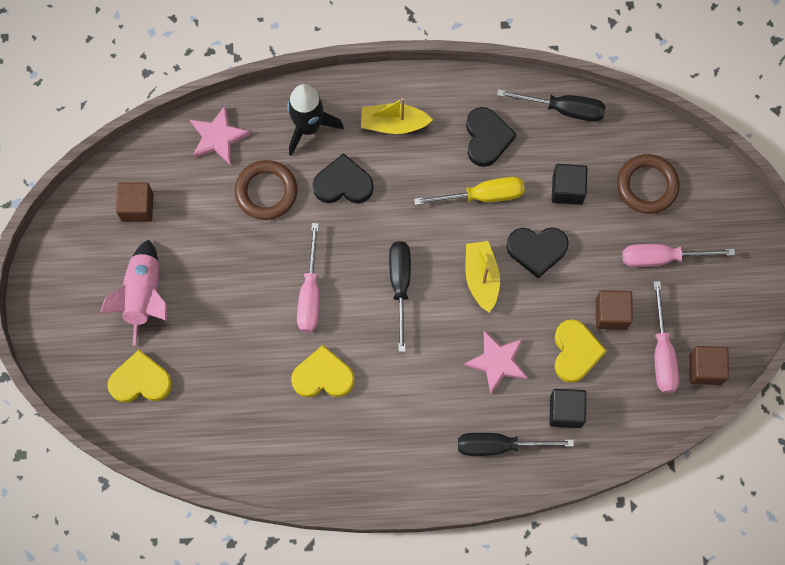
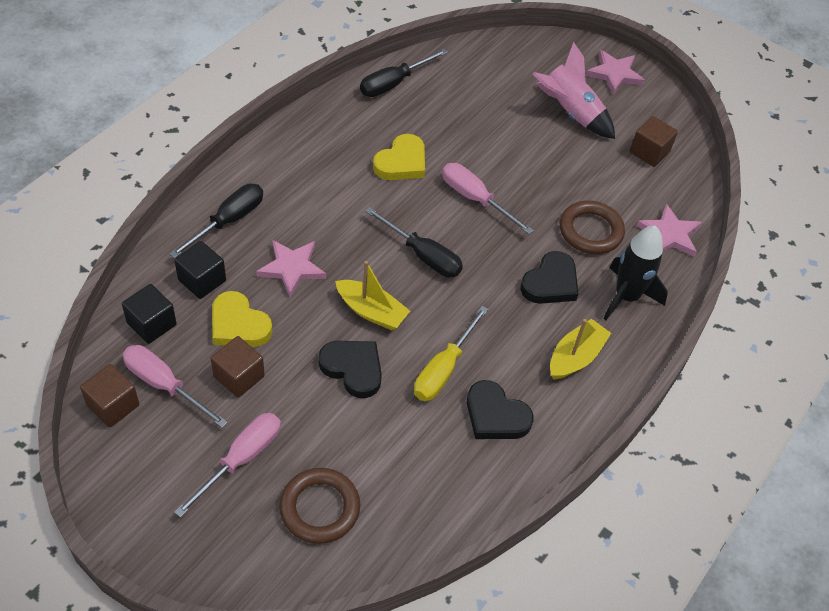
camera: 125 degrees right, 20 degrees down
yellow heart [107,350,172,403] -> none
black screwdriver [497,89,606,122] -> black screwdriver moved to [360,49,448,97]
black heart [506,227,569,278] -> black heart turned 90 degrees clockwise [319,341,382,398]
black cube [552,164,588,205] -> black cube moved to [122,284,177,344]
none -> pink star [586,50,645,94]

